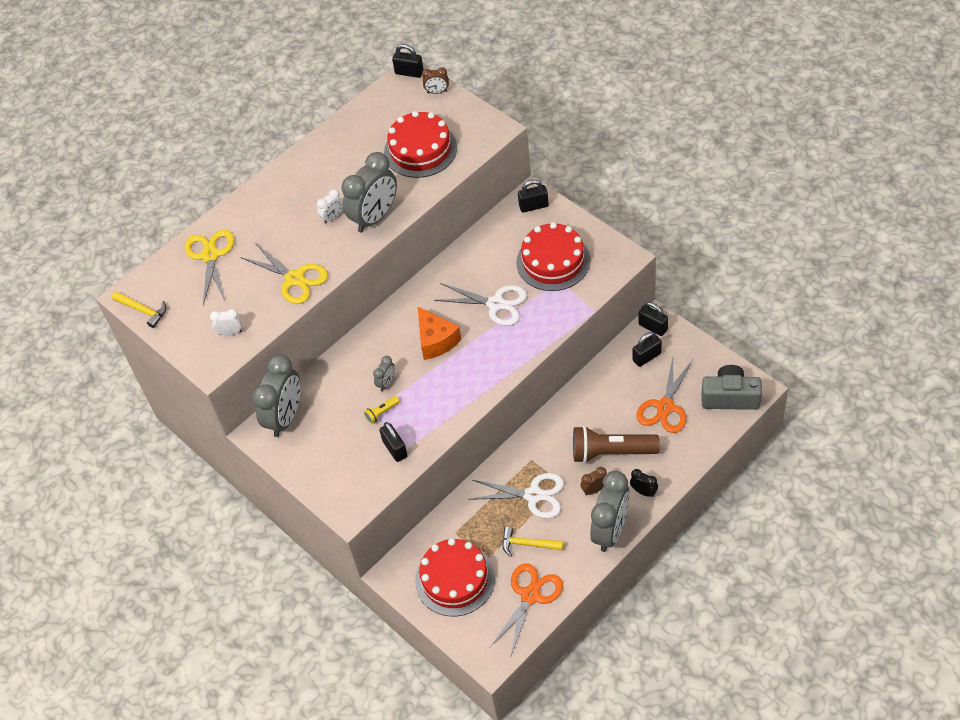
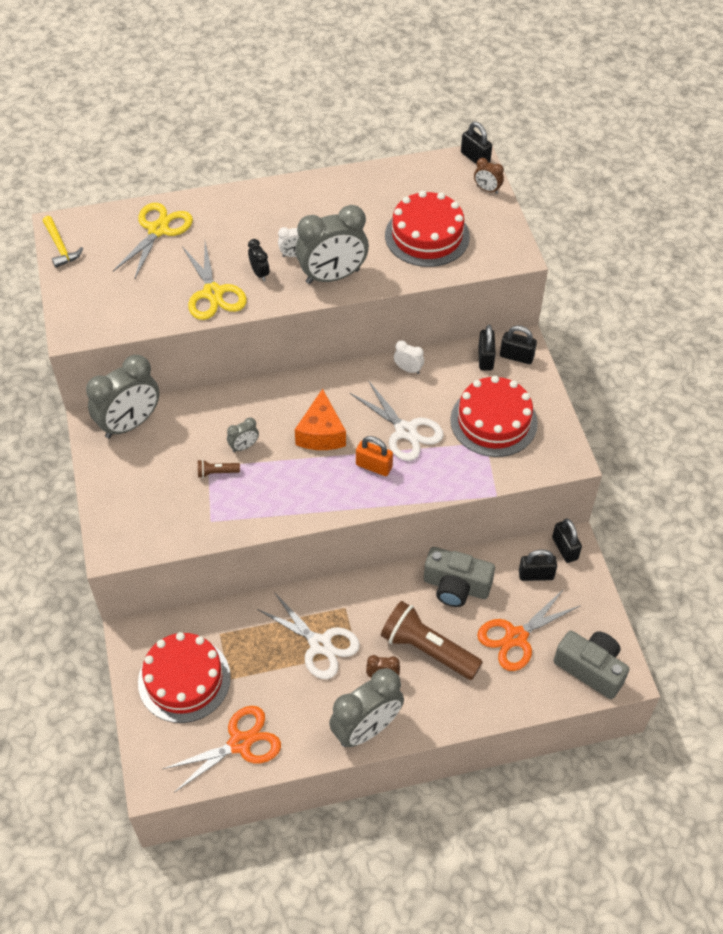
camera: 25 degrees right, 0 degrees up
white clock [210,309,242,335] -> white clock moved to [394,340,424,374]
yellow flashlight [364,396,400,424] -> brown flashlight [198,460,240,478]
black padlock [380,422,408,462] -> black padlock moved to [478,325,496,371]
yellow hammer [502,527,564,557] -> none
black clock [630,469,658,497] -> black clock moved to [248,239,269,281]
none -> orange padlock [356,436,393,476]
none -> grey camera [424,547,495,607]

